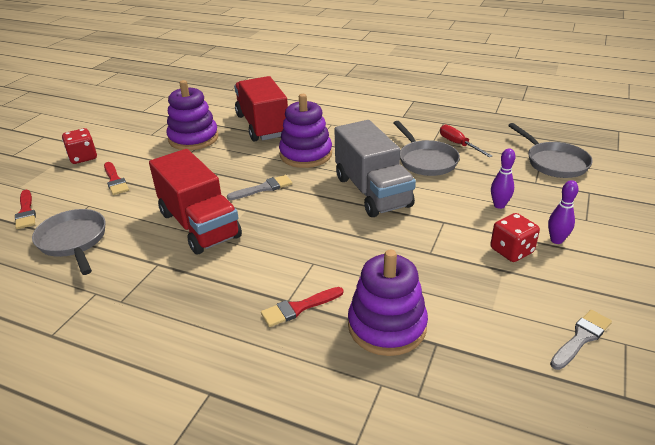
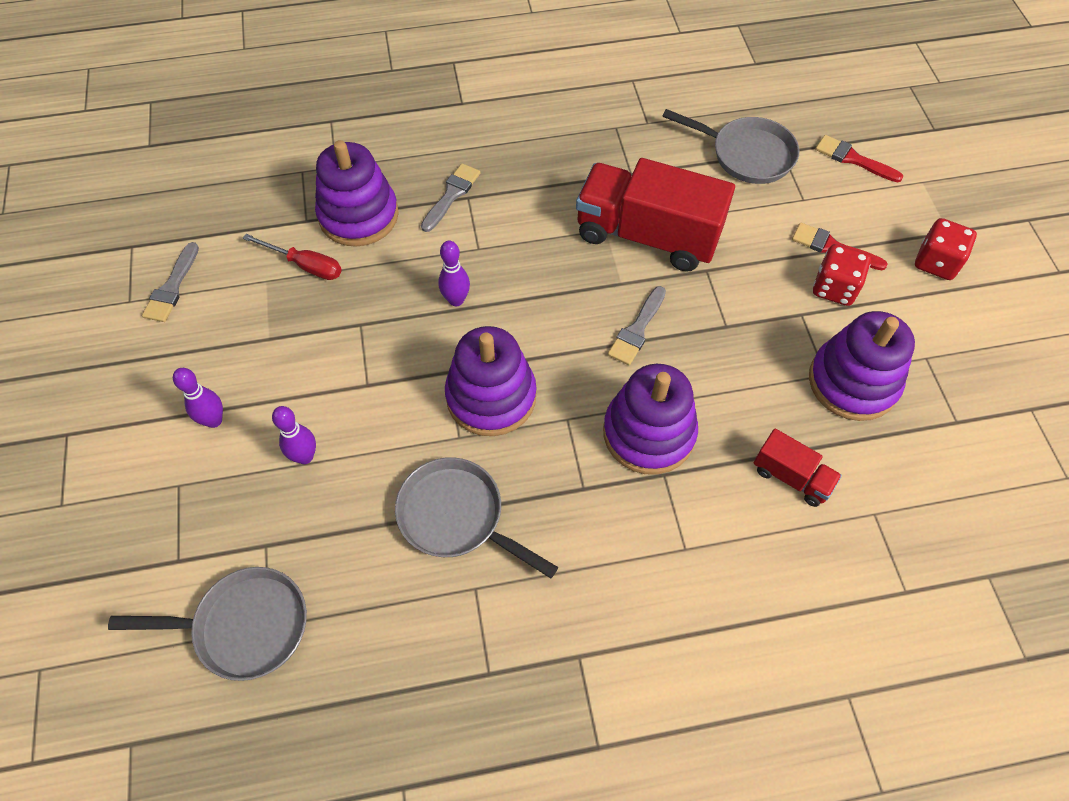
camera: 145 degrees right, 25 degrees up
red truck [234,76,288,142] -> red truck [754,429,842,507], size x0.48
red brush [261,287,343,327] -> grey brush [421,163,480,232]
grey truck [334,120,416,217] -> purple stacking toy [445,326,536,436]
red screwdriver [440,125,492,157] -> red screwdriver moved to [243,234,342,280]
red dice [490,213,540,262] -> red dice moved to [813,244,871,306]
grey pan [508,123,593,178] -> grey pan turned 150 degrees clockwise [108,567,307,681]
none -> purple bowling pin [438,241,470,306]

